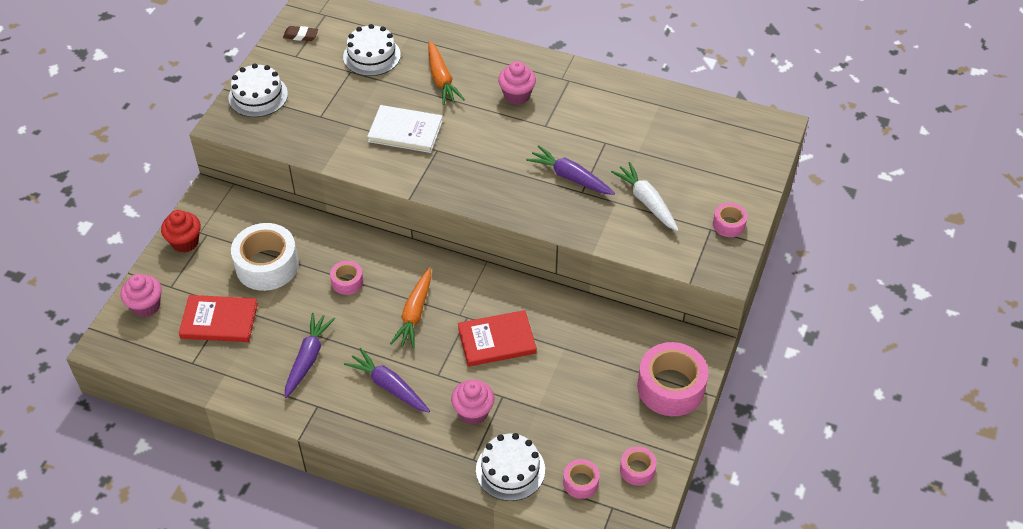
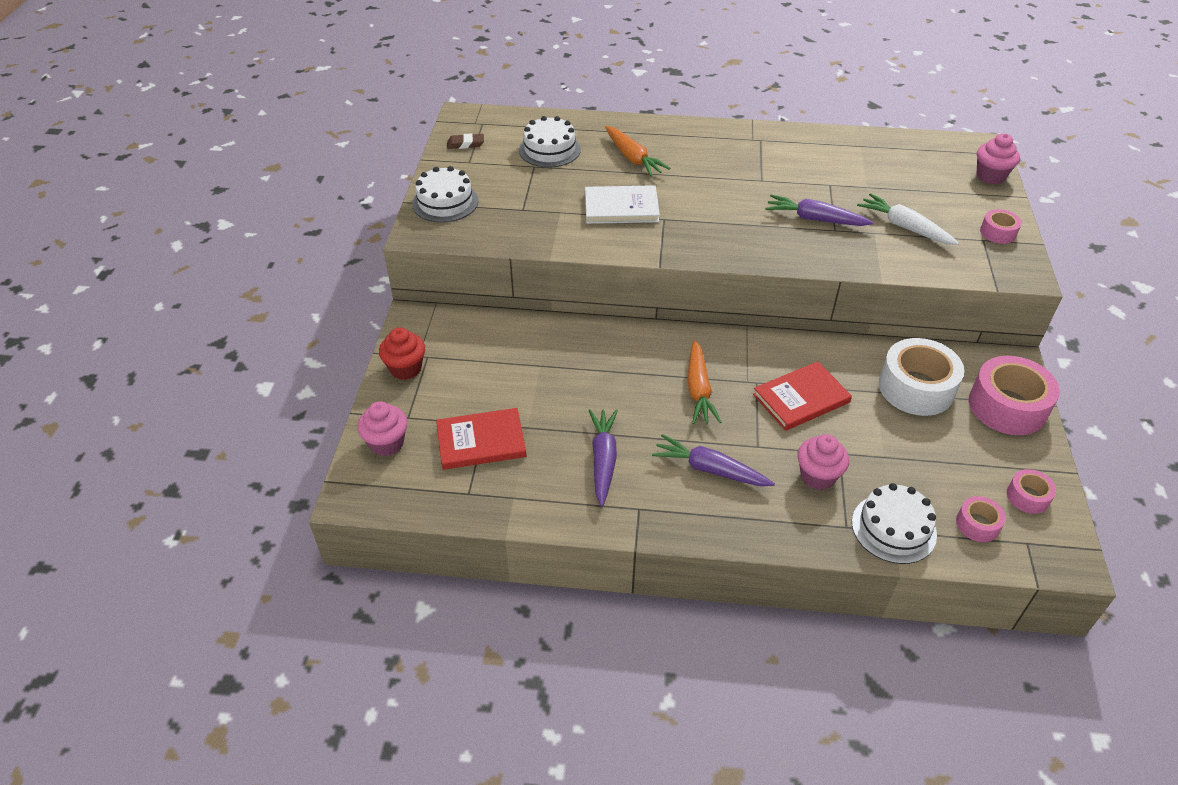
camera: 15 degrees left, 5 degrees down
white tape [231,223,299,291] -> white tape moved to [879,338,964,416]
pink tape [330,261,363,295] -> none
pink cupcake [498,61,536,105] -> pink cupcake moved to [977,133,1020,184]

